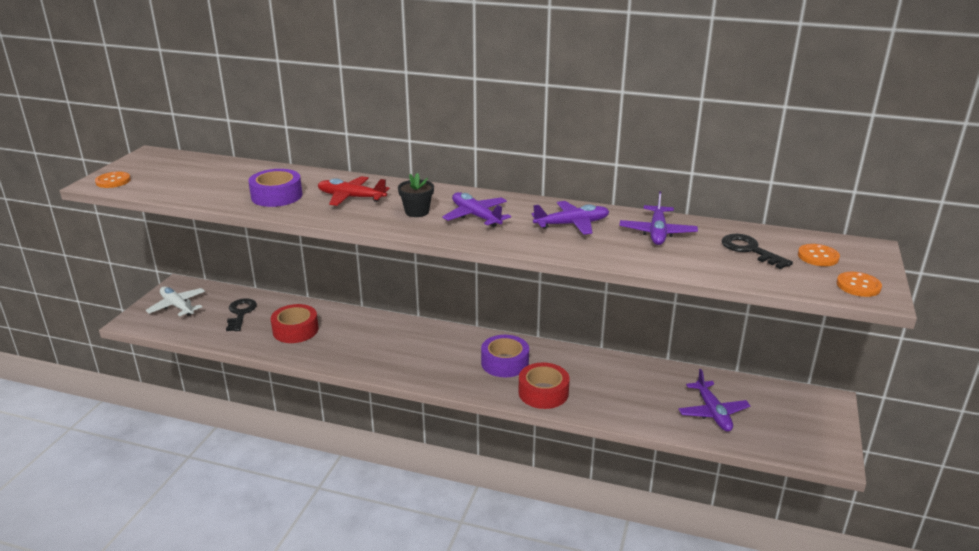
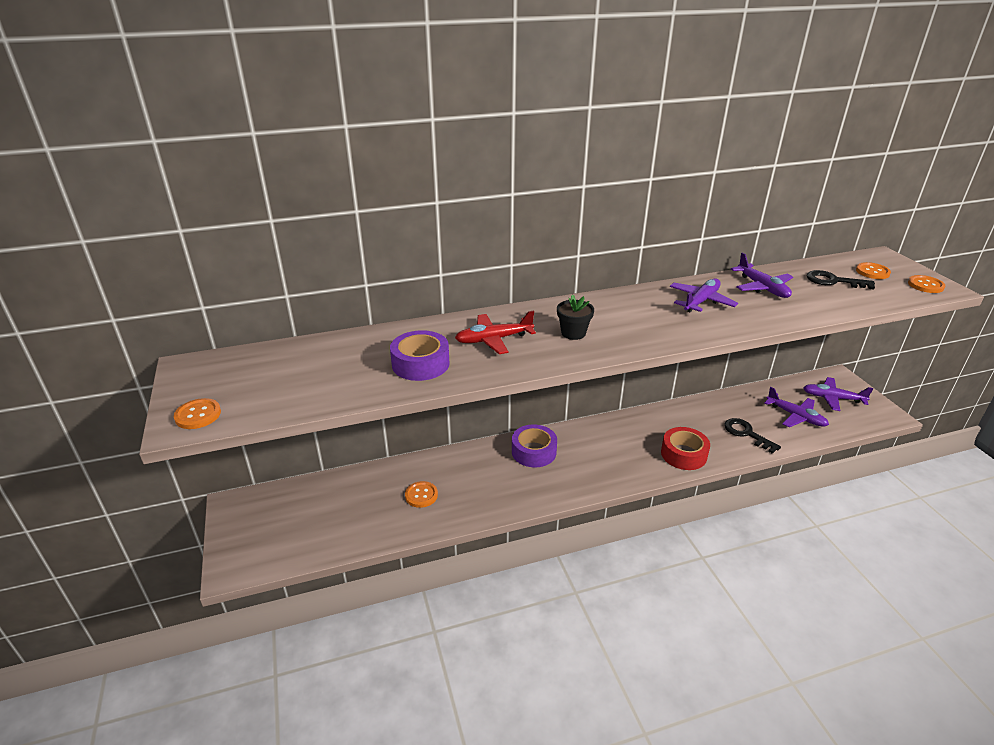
camera: 35 degrees left, 5 degrees up
white plane [146,286,205,316] -> none
black key [226,298,257,331] -> black key moved to [724,418,781,454]
red tape [271,304,318,343] -> orange button [405,481,438,508]
purple plane [442,192,511,227] -> purple plane moved to [803,377,873,411]
purple tape [481,335,529,377] -> purple tape moved to [512,424,557,467]

